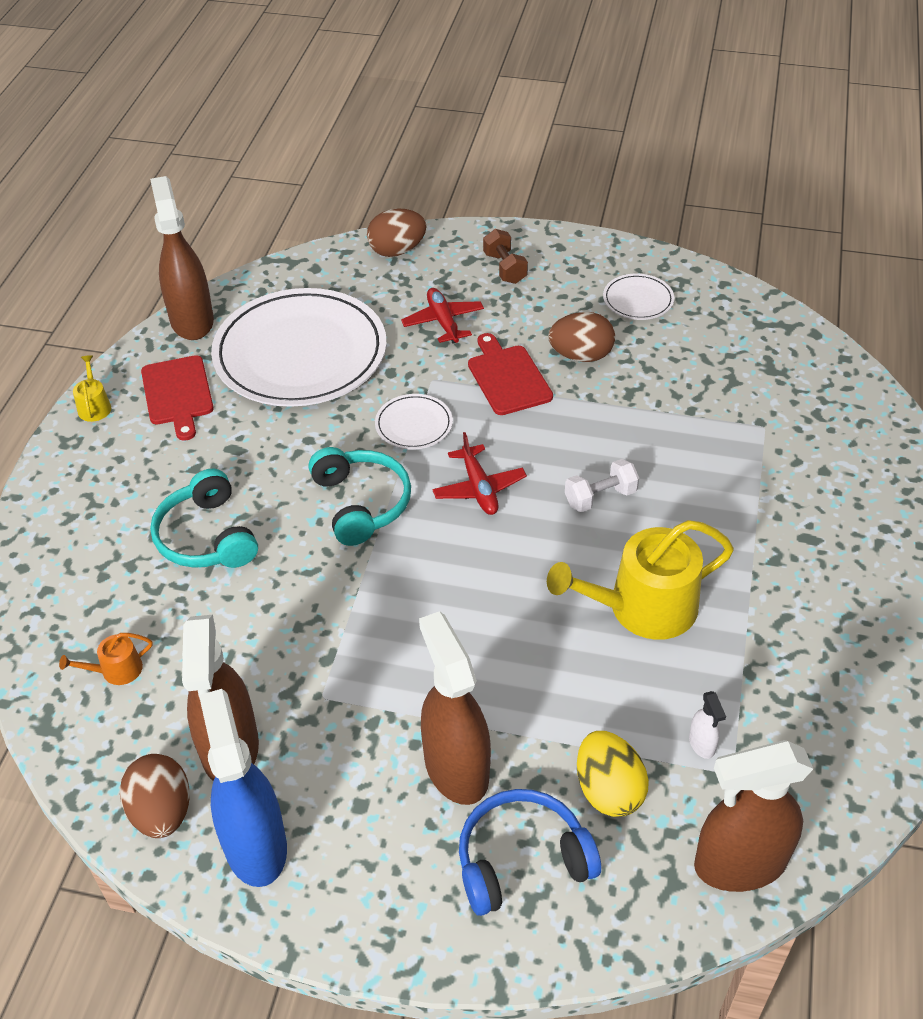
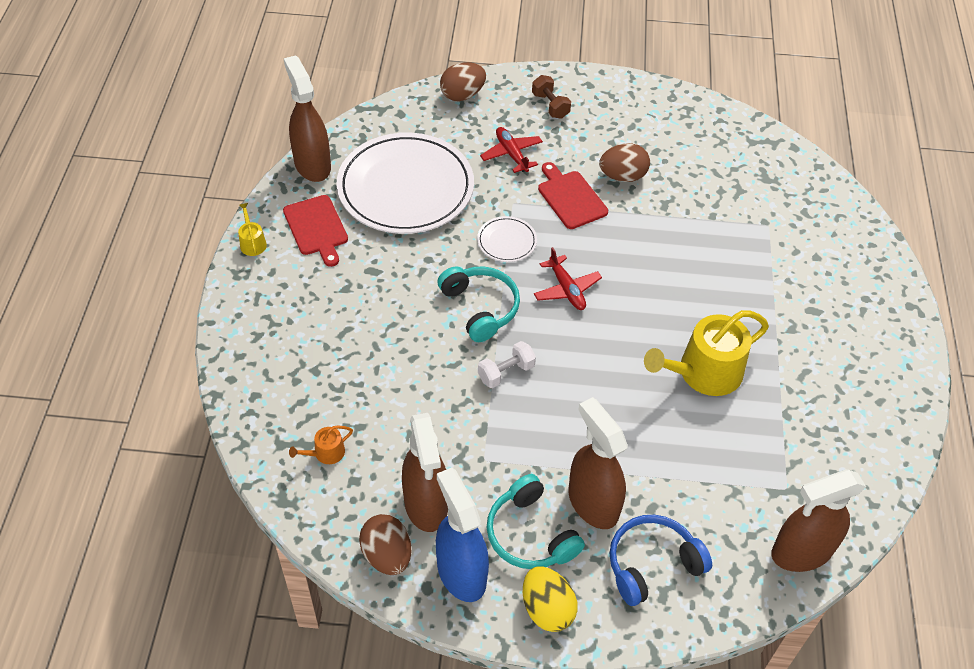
camera: 10 degrees left, 5 degrees up
turquoise headphones [150,469,258,568] -> turquoise headphones moved to [487,474,585,569]
white dumbbell [565,459,639,512] -> white dumbbell moved to [478,341,536,388]
yellow egg [577,731,649,817] -> yellow egg moved to [523,567,578,632]
white plate [603,274,674,320] -> none
white spray bottle [689,691,726,759] -> none

